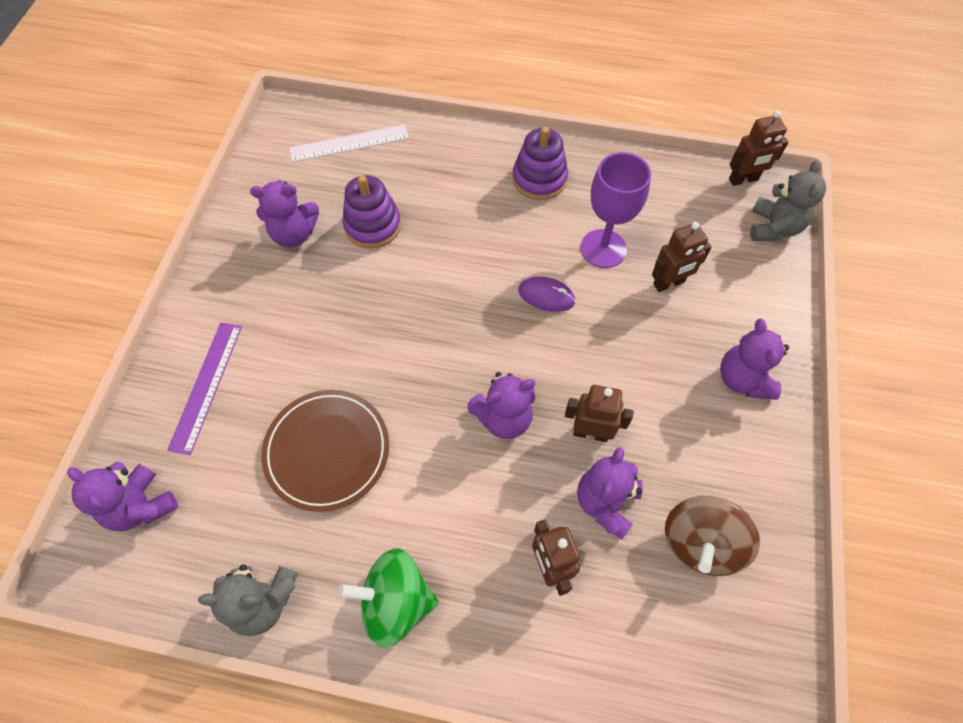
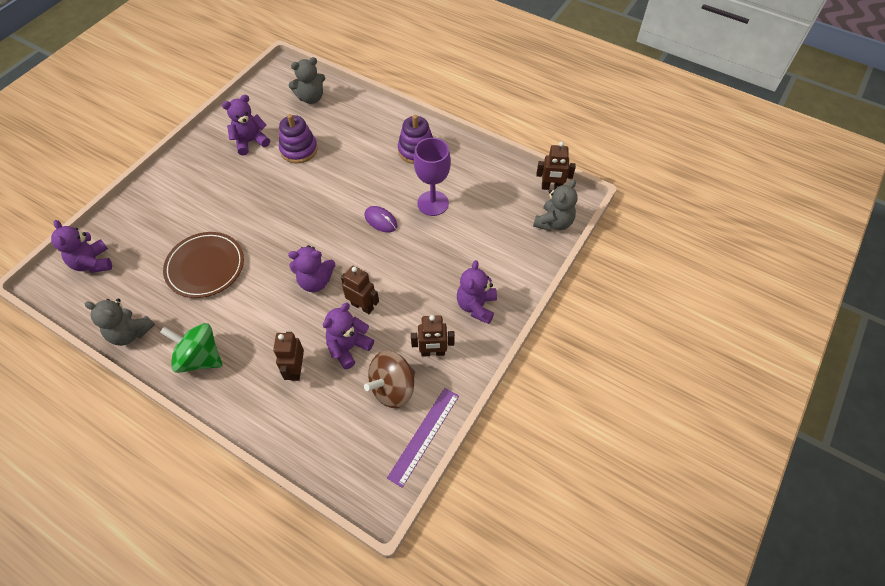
camera: 20 degrees right, 5 degrees down
purple ruler [167,323,242,455] -> purple ruler moved to [387,388,459,488]
purple teddy bear [250,181,319,247] -> purple teddy bear turned 135 degrees clockwise [222,95,270,155]
white ruler [289,124,409,162] -> grey teddy bear [289,57,325,104]
brown robot [652,222,711,292] -> brown robot moved to [411,315,455,357]

